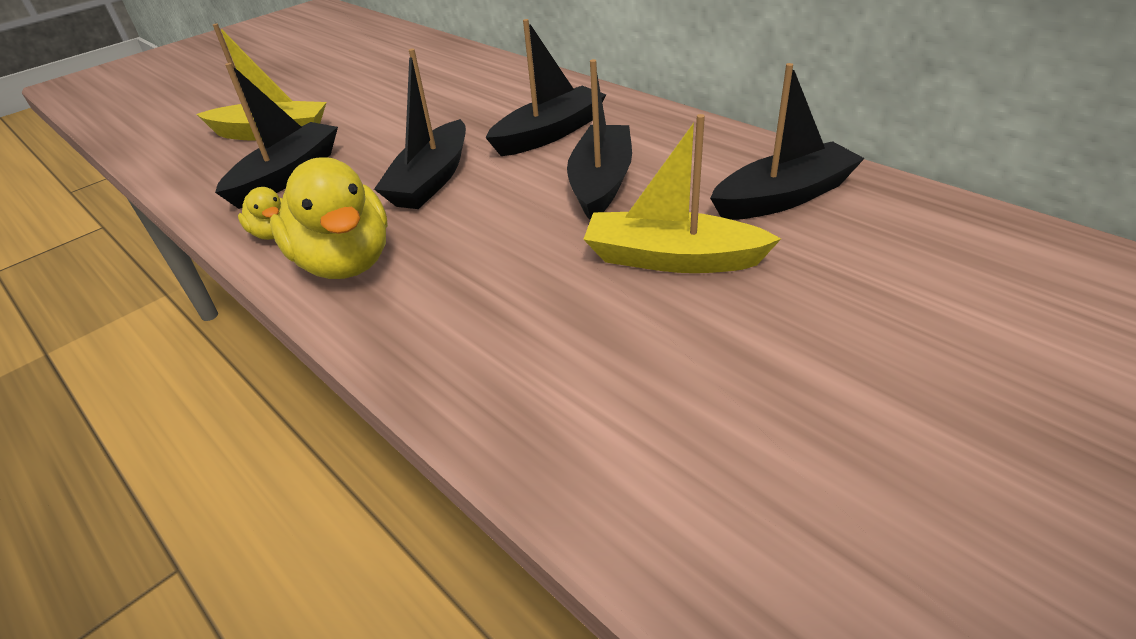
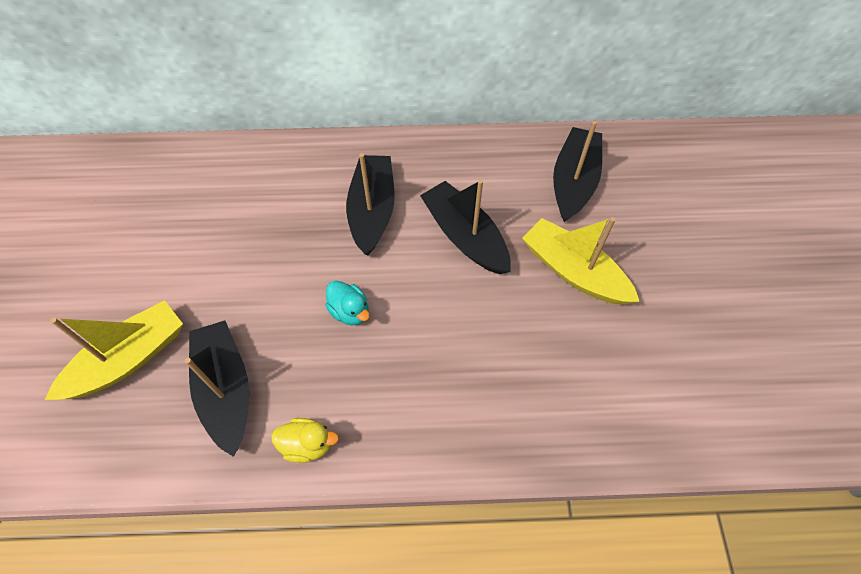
camera: 50 degrees left, 20 degrees up
yellow duck [270,157,388,279] -> none
black boat [374,48,466,209] -> turquoise duck [325,280,370,326]
yellow boat [583,114,781,273] -> yellow boat turned 75 degrees clockwise [522,217,640,305]

